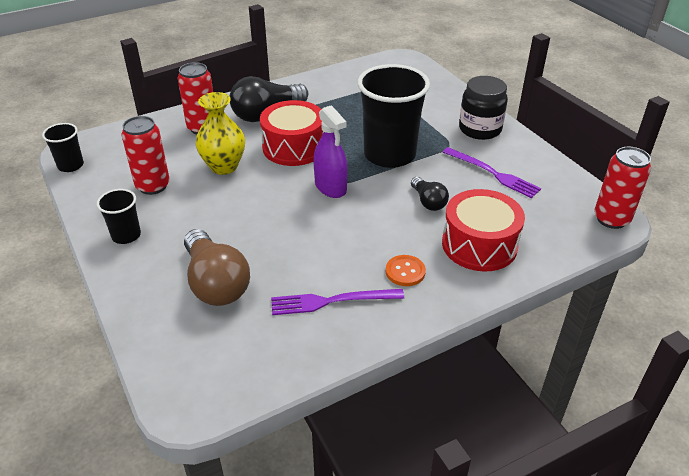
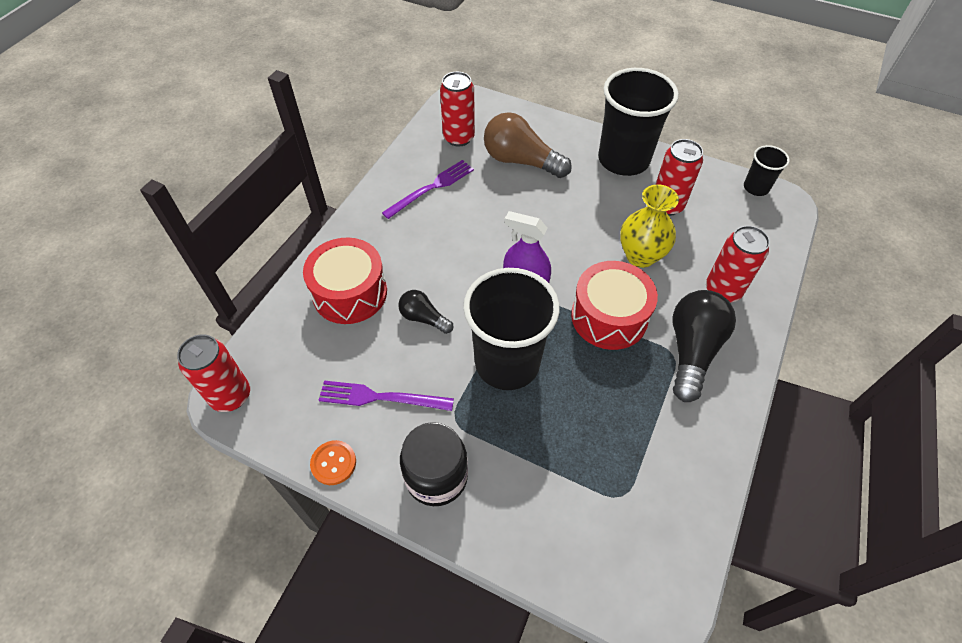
camera: 145 degrees right, 15 degrees up
black cup [97,189,141,244] -> black cup [598,68,679,176], size x2.09
orange button [386,255,426,286] -> orange button moved to [310,440,356,485]
none -> red can [440,72,475,147]

